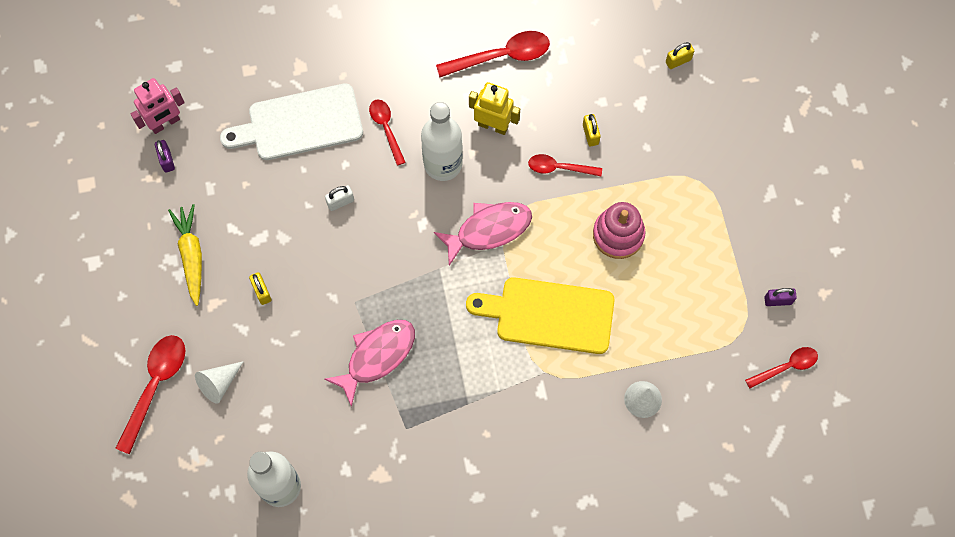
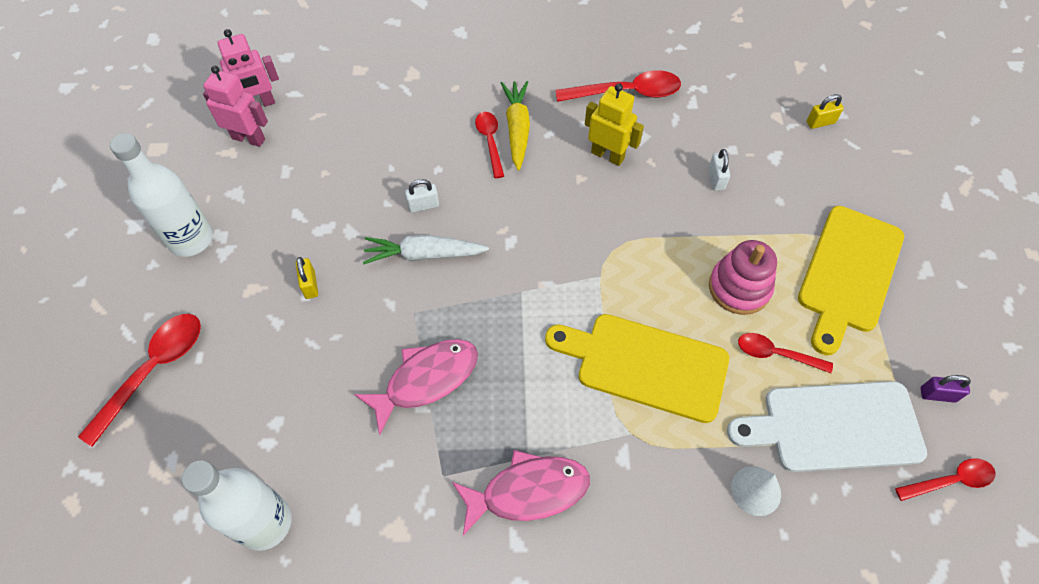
camera: 10 degrees right, 10 degrees down
purple padlock [155,140,175,172] -> pink robot [203,66,268,147]
yellow carrot [168,204,202,306] -> yellow carrot moved to [501,81,530,171]
white cone [195,361,244,403] -> none
white cutting board [220,83,363,160] -> white cutting board moved to [727,381,927,472]
white bottle [421,102,463,181] -> white bottle moved to [110,133,213,257]
pink fish [434,202,532,266] -> pink fish moved to [452,450,590,536]
red spoon [528,154,602,176] -> red spoon moved to [738,333,833,373]
yellow padlock [583,114,601,146] -> white padlock [708,149,730,191]
none -> white carrot [363,235,489,264]
none -> yellow cutting board [798,206,904,355]

